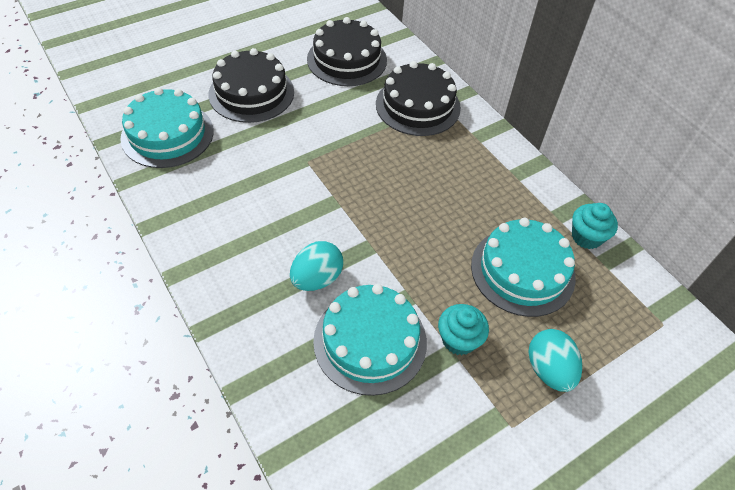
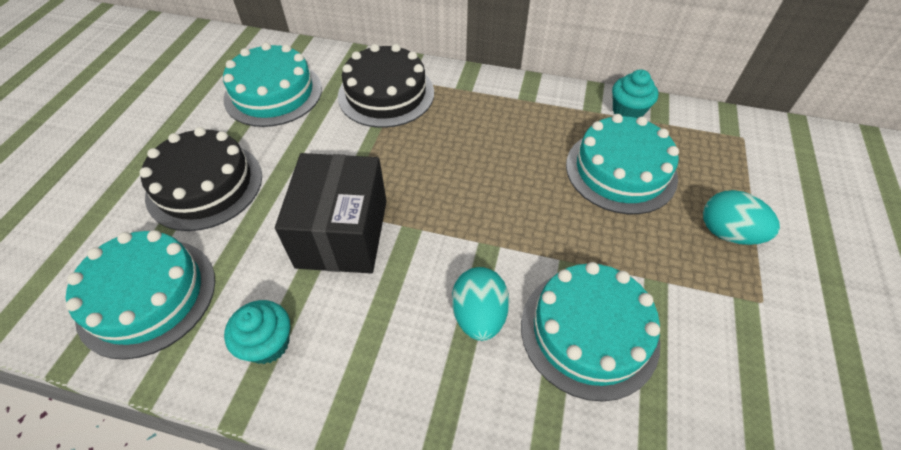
camera: 40 degrees left, 0 degrees up
black cake [307,17,387,86] -> turquoise cake [223,42,322,127]
turquoise cupcake [438,304,489,355] -> turquoise cupcake moved to [224,300,290,364]
none -> black box [275,153,387,273]

